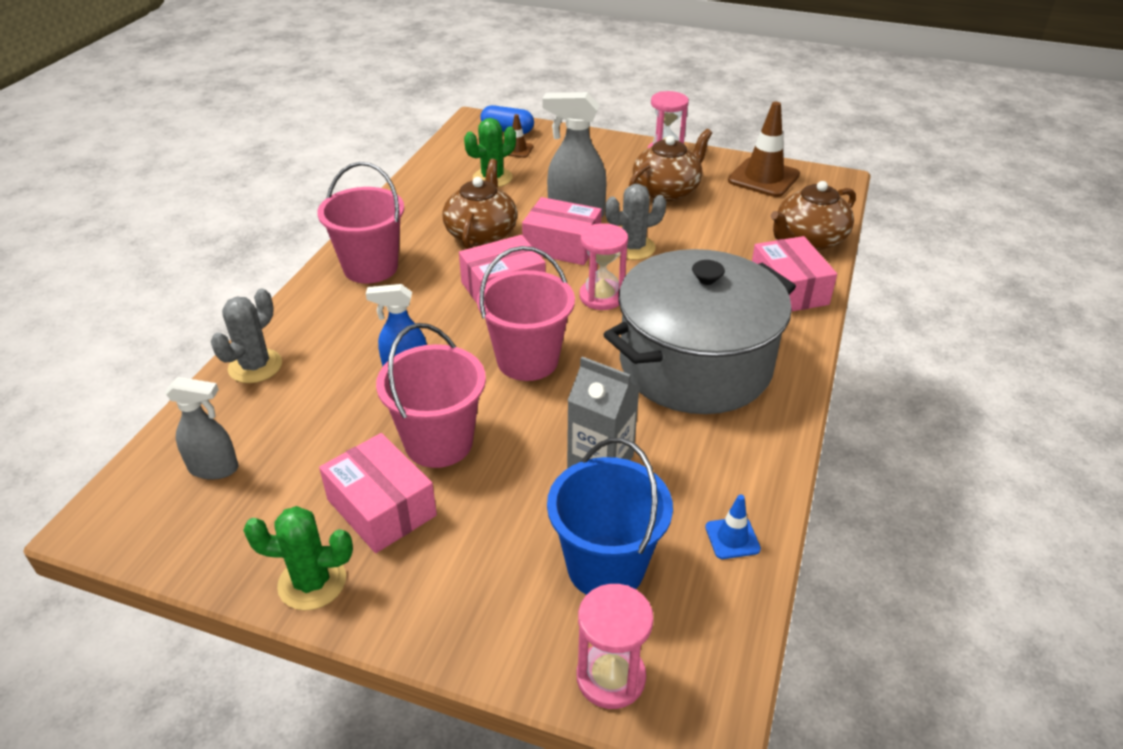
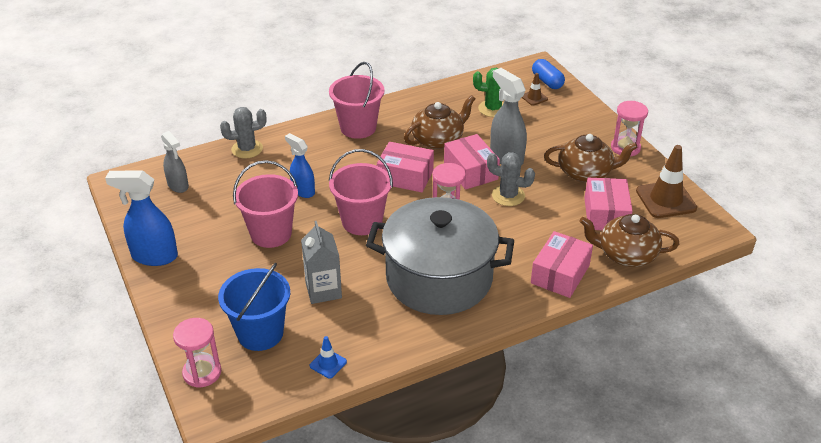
camera: 45 degrees right, 0 degrees up
green cactus [243,506,353,611] -> blue spray bottle [105,170,178,266]
pink box [319,433,437,553] -> pink box moved to [584,178,633,230]

